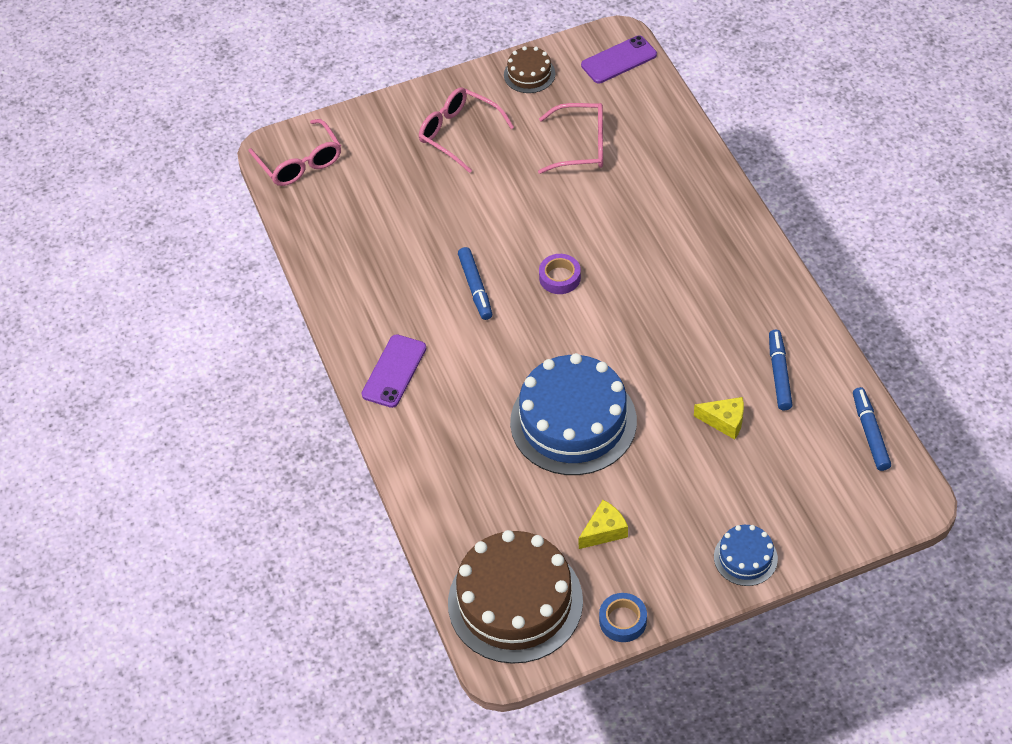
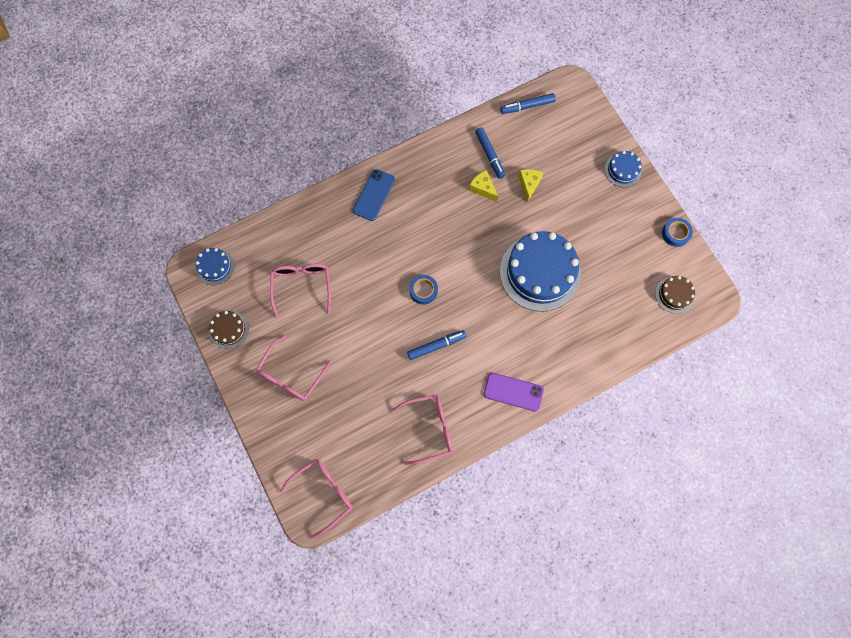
camera: 100 degrees left, 20 degrees up
brown cake [448,530,583,664] -> brown cake [655,276,695,314], size x0.47
purple tape [539,254,581,294] -> blue tape [409,275,438,305]
yellow cheese [578,500,628,549] -> yellow cheese moved to [469,170,498,202]
purple phone [581,36,657,84] -> blue cake [196,248,235,285]
blue marker [769,330,793,410] -> blue marker turned 105 degrees counterclockwise [475,127,505,179]
none -> blue phone [353,169,395,221]
none -> pink glasses [391,395,453,465]

